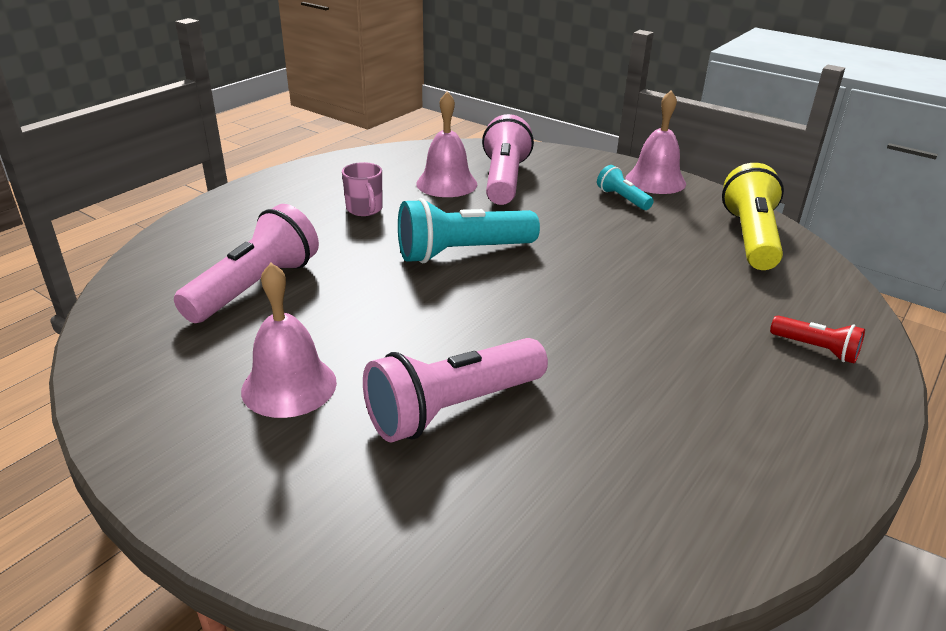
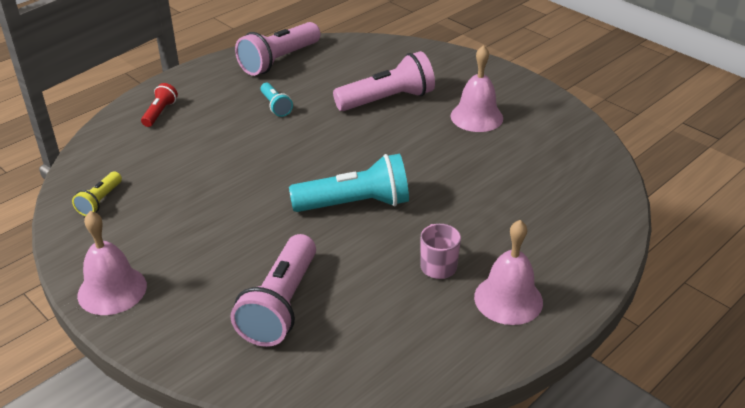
camera: 170 degrees left, 5 degrees up
pink flashlight [174,204,319,323] -> pink flashlight moved to [235,22,320,76]
pink bell [416,91,477,197] -> pink bell moved to [474,220,543,325]
turquoise flashlight [597,165,654,210] -> turquoise flashlight moved to [260,83,293,117]
yellow flashlight [722,163,784,270] -> yellow flashlight [72,171,122,216], size x0.51
red flashlight [770,315,865,364] -> red flashlight turned 60 degrees clockwise [141,83,178,127]

